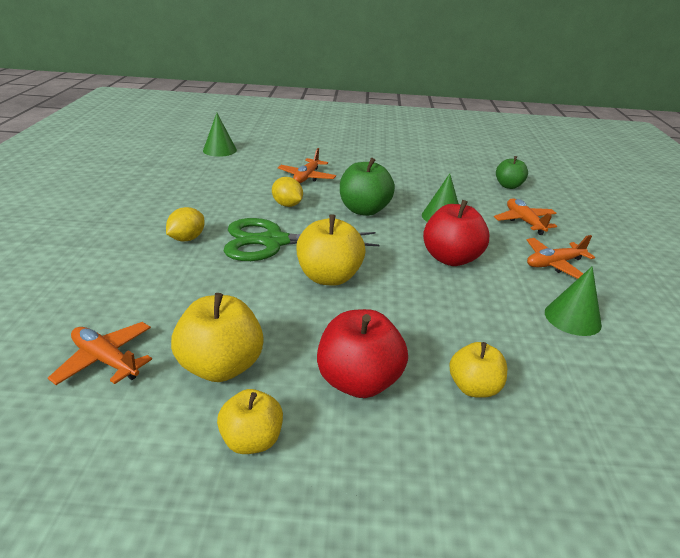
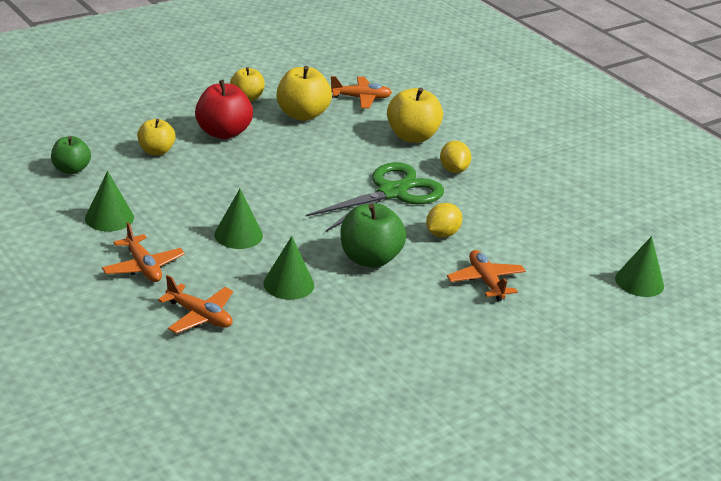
camera: 140 degrees right, 0 degrees up
yellow lemon [272,177,303,207] -> yellow lemon turned 60 degrees counterclockwise [426,203,462,237]
yellow apple [296,214,366,286] -> yellow apple moved to [387,87,443,143]
red apple [423,200,490,266] -> green cone [214,189,263,249]
green apple [496,156,528,189] -> green apple moved to [51,136,91,174]
orange plane [527,235,595,279] -> orange plane turned 120 degrees clockwise [102,222,185,282]

